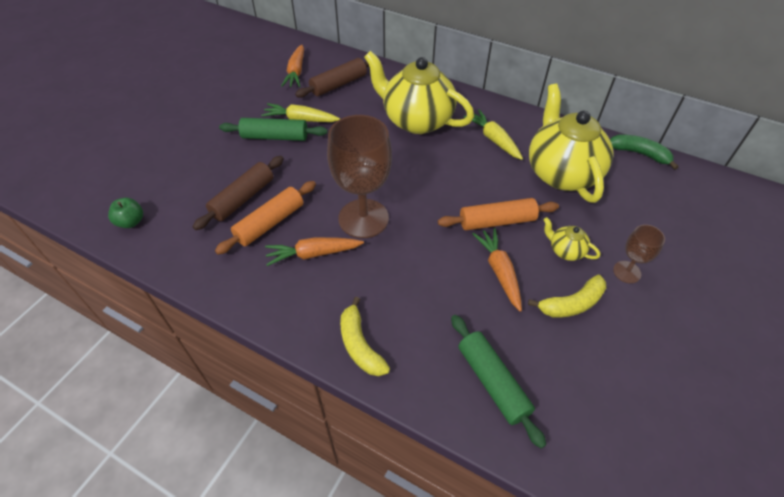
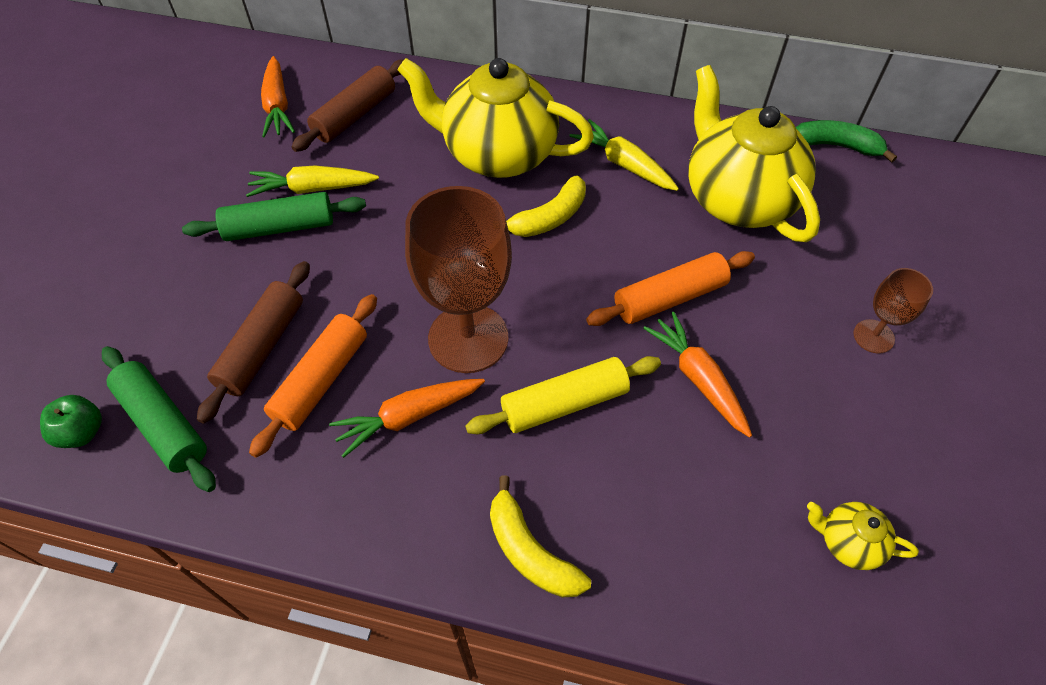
camera: 15 degrees left, 5 degrees up
green rolling pin [451,315,546,449] -> green rolling pin moved to [102,346,216,492]
yellow banana [528,275,606,317] -> yellow banana moved to [506,175,586,237]
yellow teapot [543,217,600,261] -> yellow teapot moved to [807,502,919,570]
none -> yellow rolling pin [465,356,661,434]

